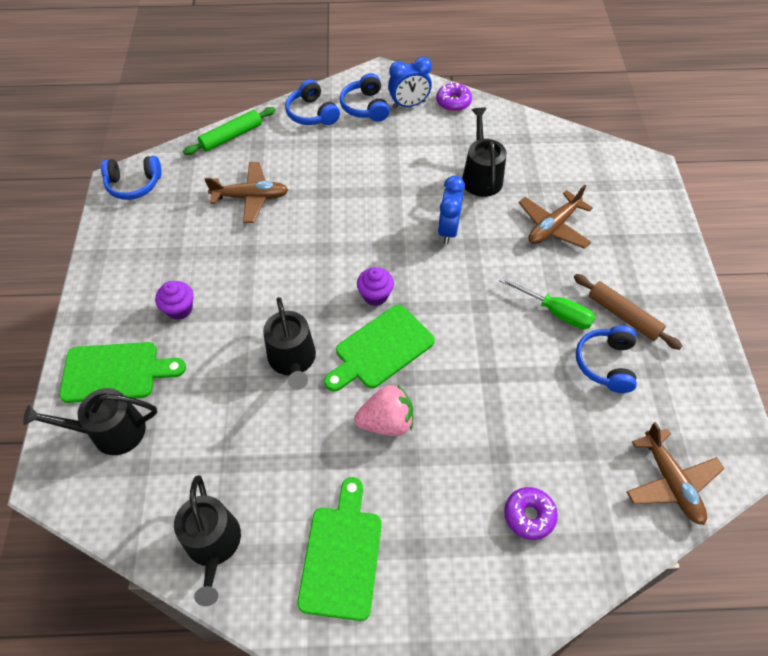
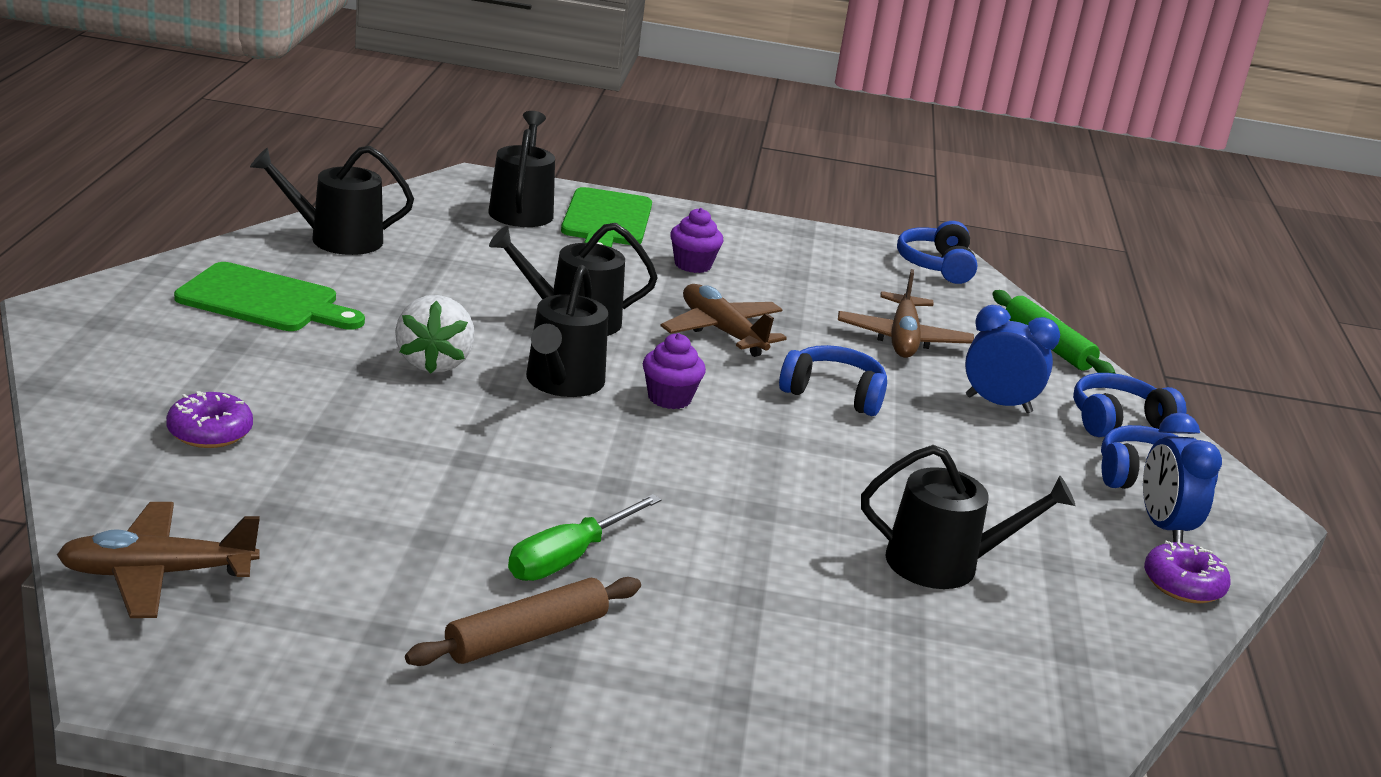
camera: 95 degrees right, 30 degrees down
green cutting board [324,305,435,392] -> black watering can [526,265,608,397]
pink strawberry [354,384,413,436] -> white strawberry [395,295,475,374]
blue clock [438,176,465,244] -> blue clock moved to [965,305,1060,413]
brown plane [519,185,593,249] -> brown plane moved to [661,284,787,357]
blue headphones [576,325,637,393] -> blue headphones moved to [779,345,887,416]

